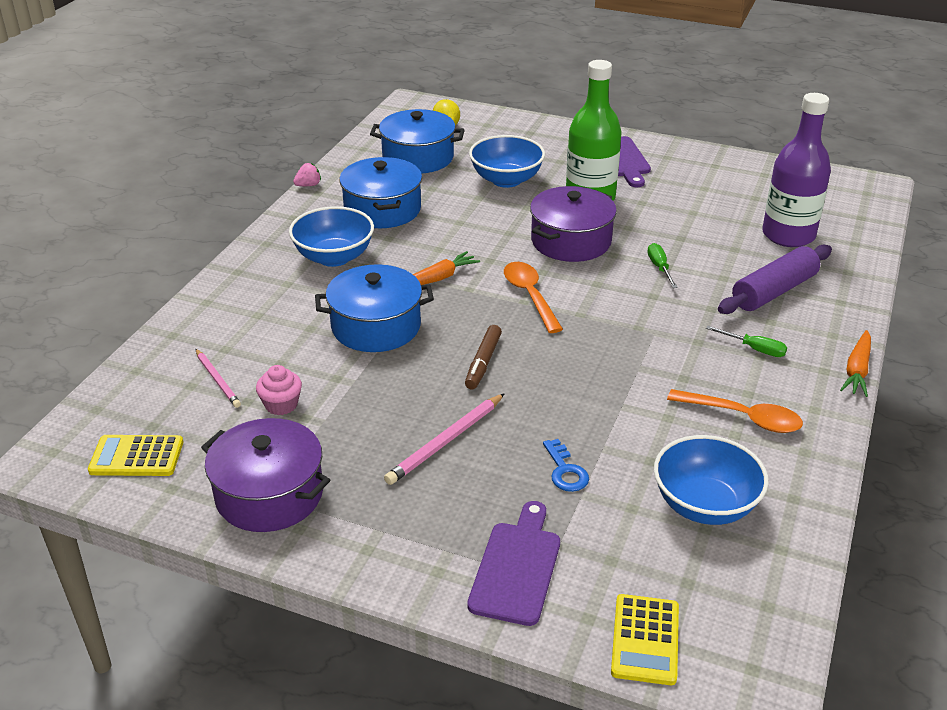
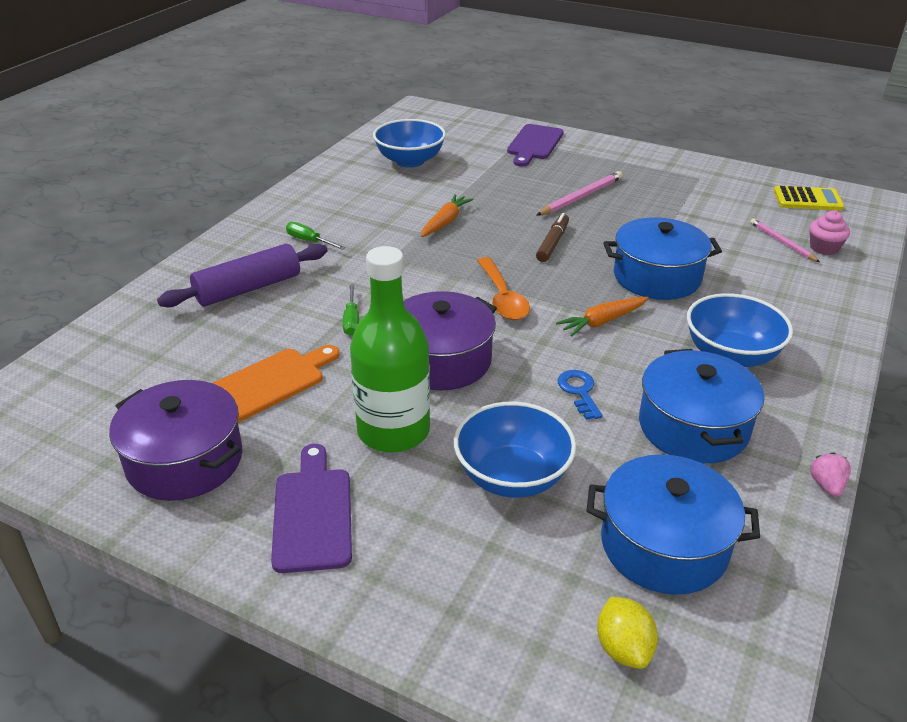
camera: 175 degrees left, 0 degrees up
purple pot [201,418,330,532] -> purple pot moved to [109,380,243,501]
pink cupcake [256,365,302,415] -> pink cupcake moved to [809,211,850,255]
pink strawberry [293,163,321,186] -> pink strawberry turned 120 degrees clockwise [810,452,851,497]
blue key [543,439,589,492] -> blue key moved to [558,370,602,420]
yellow calculator [611,594,679,685] -> none
orange spoon [667,389,803,433] -> none
purple bottle [762,93,831,247] -> none
orange carrot [840,330,871,397] -> orange carrot moved to [421,194,474,237]
none -> orange cutting board [213,345,339,422]

